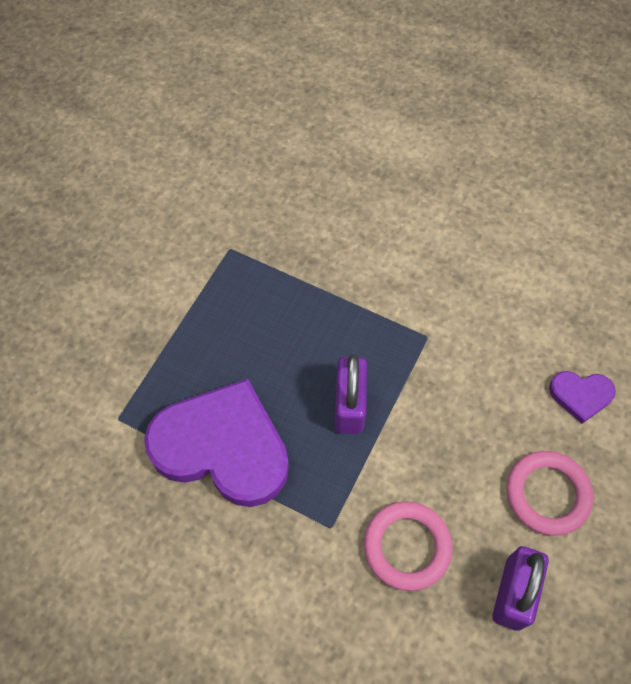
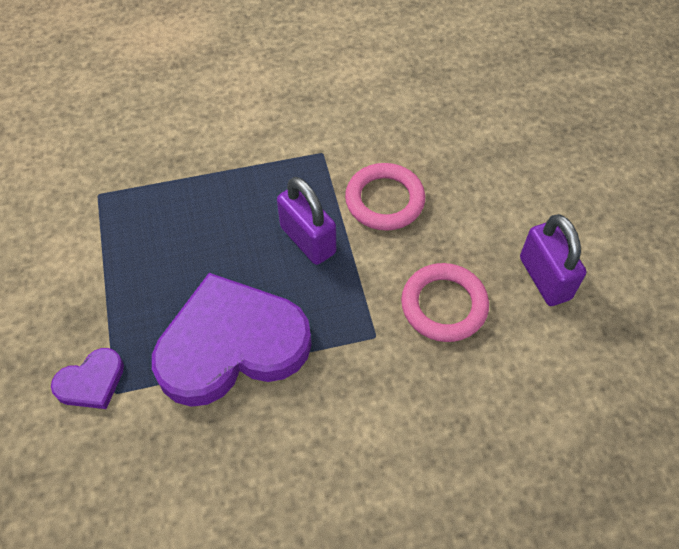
camera: 40 degrees left, 5 degrees down
pink ring [506,451,594,535] -> pink ring moved to [345,163,425,231]
purple heart [549,371,616,424] -> purple heart moved to [51,348,124,409]

